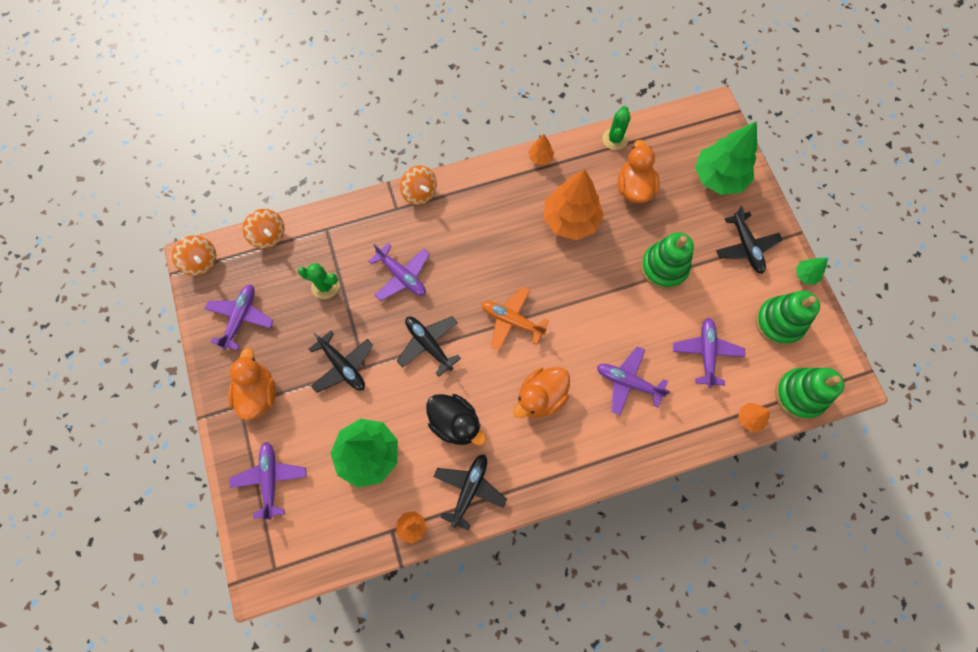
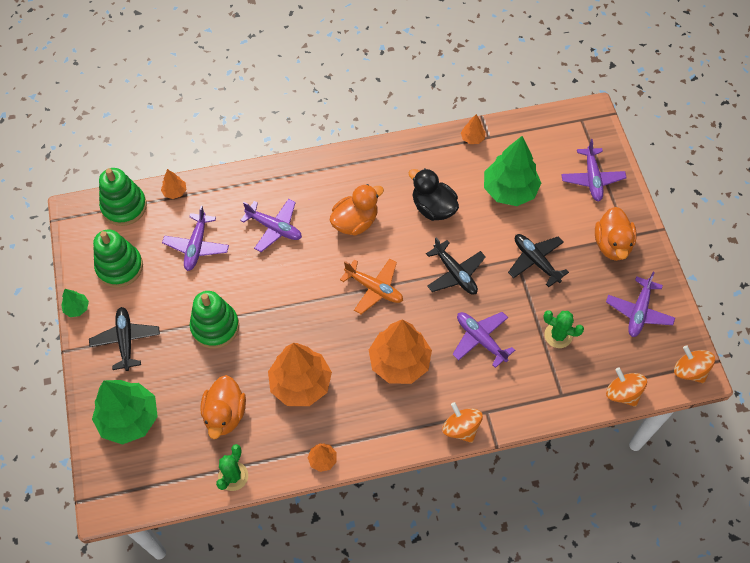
camera: 175 degrees left, 10 degrees down
black plane [434,454,507,531] -> none
none -> orange tree [369,319,432,384]

